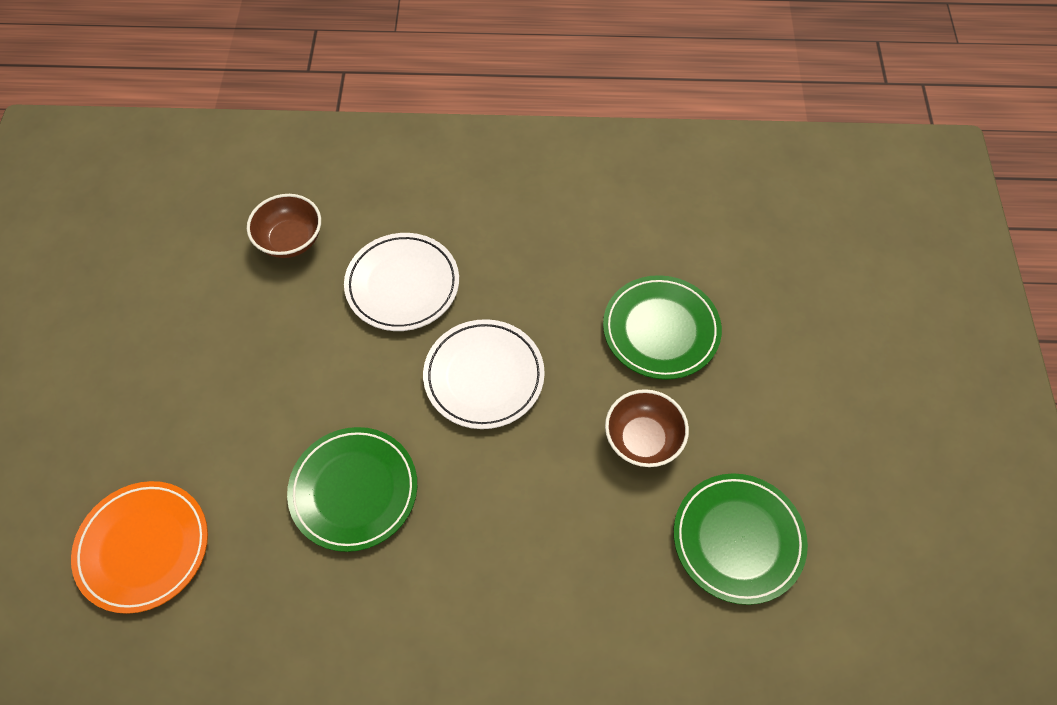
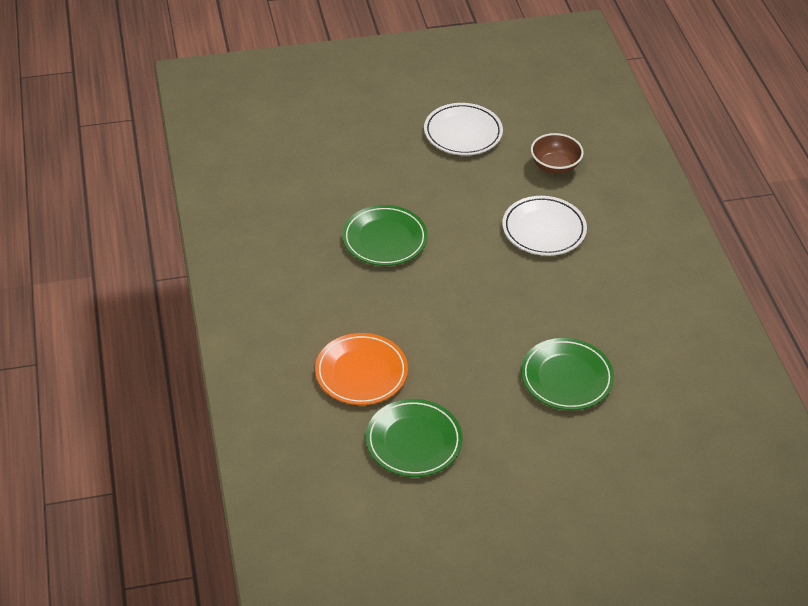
camera: 75 degrees right, 15 degrees down
orange plate [71,481,208,614] -> orange plate moved to [315,333,408,405]
white plate [423,319,545,429] -> white plate moved to [424,103,503,155]
brown bowl [605,389,689,467] -> none

